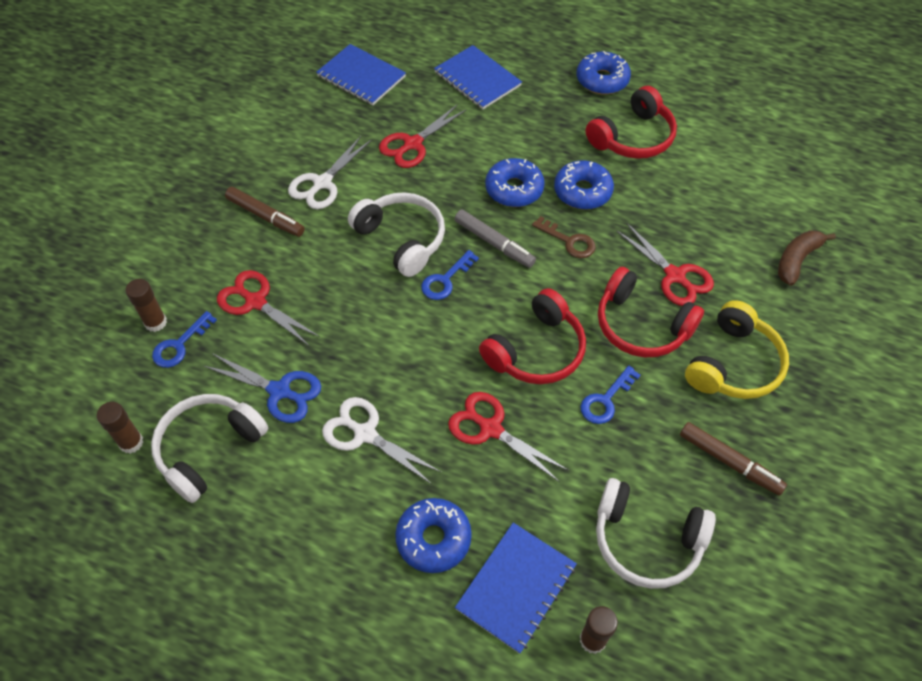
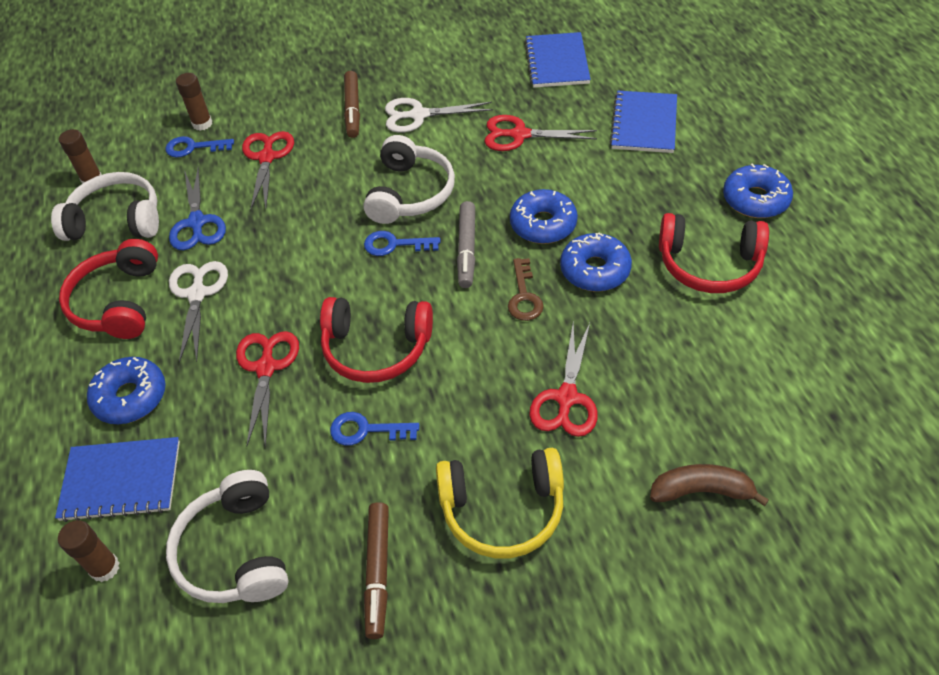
camera: 55 degrees right, 5 degrees down
red headphones [598,267,704,357] -> red headphones moved to [59,239,158,339]

